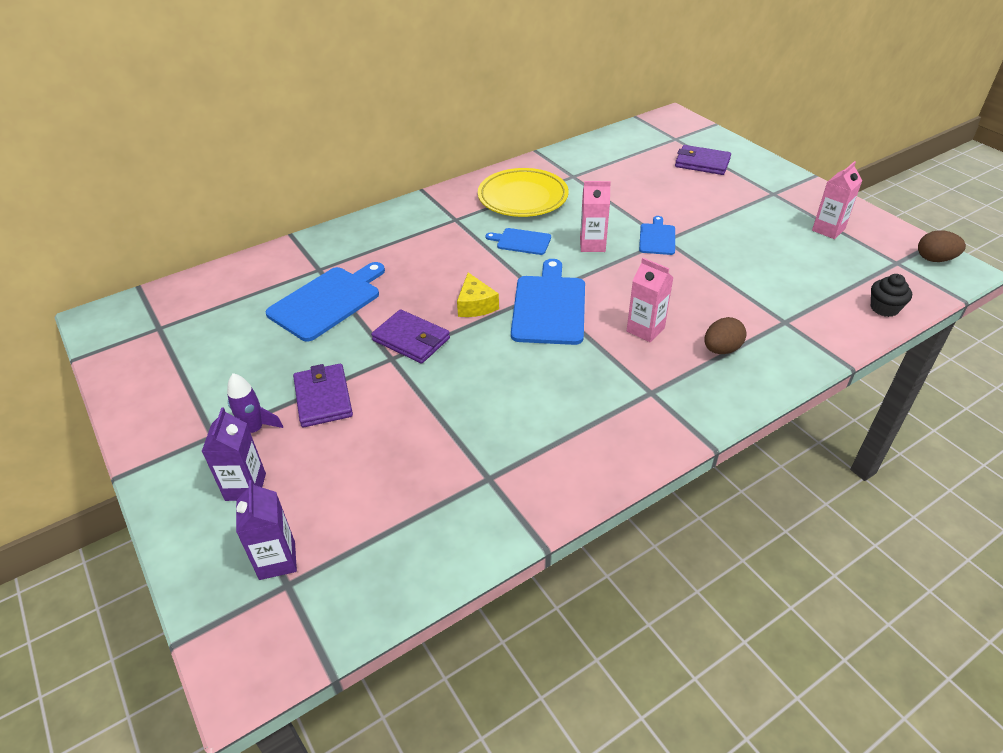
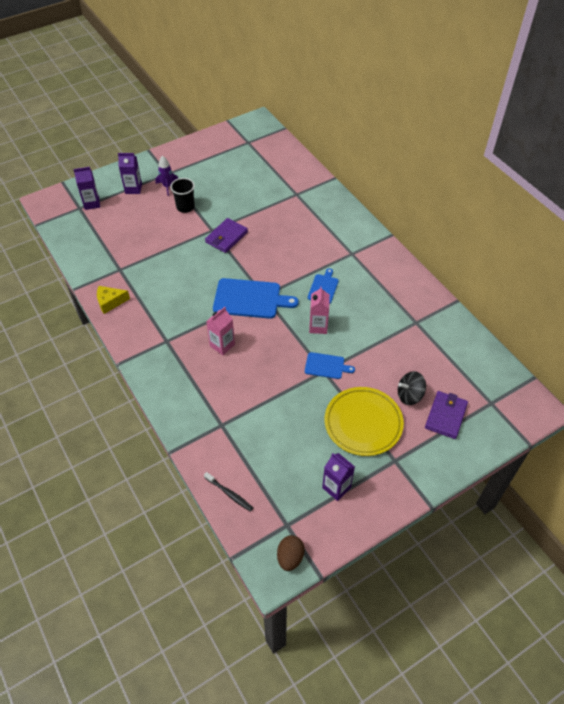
camera: 90 degrees right, 10 degrees up
blue cutting board [266,262,385,342] -> none
purple wallet [293,364,353,428] -> black cup [170,178,195,213]
yellow cheese [457,272,499,317] -> yellow cheese moved to [97,286,130,314]
yellow plate [478,168,569,217] -> yellow plate moved to [325,387,404,456]
brown egg [704,317,746,354] -> none
pink carton [812,161,862,239] -> purple carton [322,453,355,501]
black cupcake [871,274,912,317] -> black toothbrush [204,472,253,512]
none -> black spinning top [398,371,426,405]

